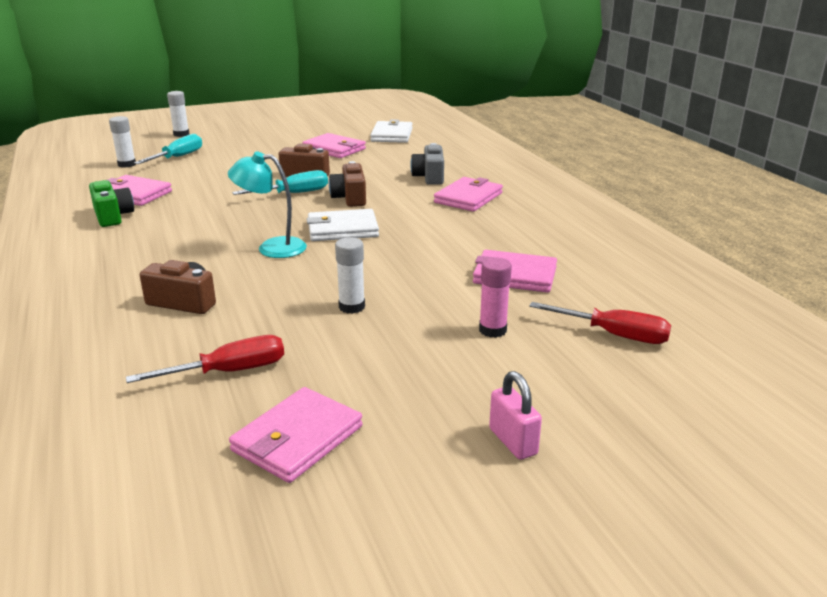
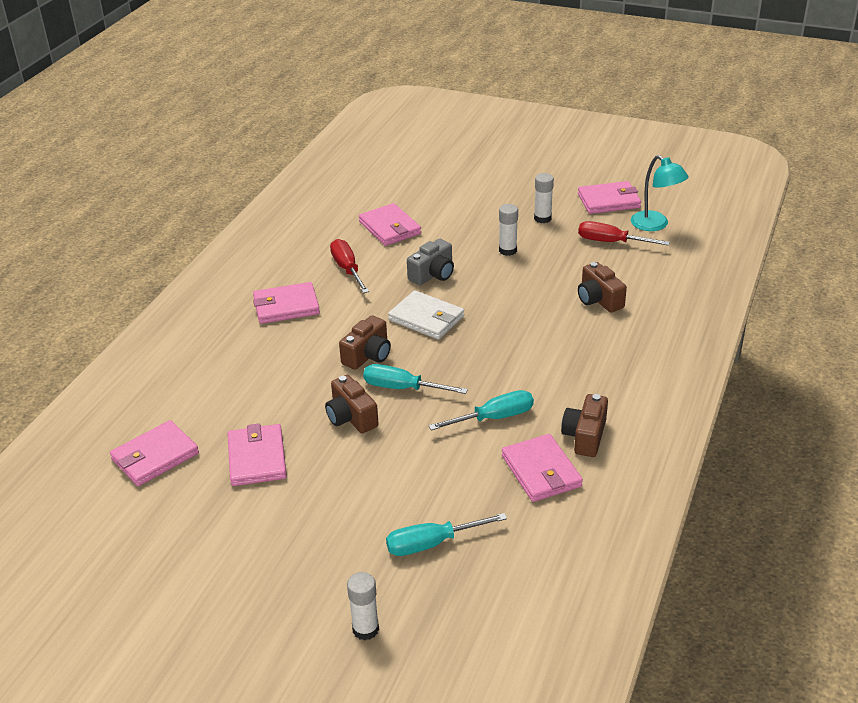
camera: 135 degrees left, 10 degrees up
green camera [89,180,134,227] -> brown camera [561,394,608,457]
white glue stick [109,116,136,168] -> white glue stick moved to [534,173,554,223]
turquoise lamp [228,152,307,258] -> turquoise lamp moved to [631,155,689,231]
white wallet [370,119,413,143] -> pink wallet [110,420,199,486]
grey camera [410,143,444,185] -> grey camera moved to [407,239,454,285]
pink glue stick [479,257,512,338] -> none
pink padlock [489,371,542,460] -> none
red screwdriver [529,302,671,344] -> red screwdriver moved to [330,239,369,293]
none -> turquoise screwdriver [429,390,534,430]

